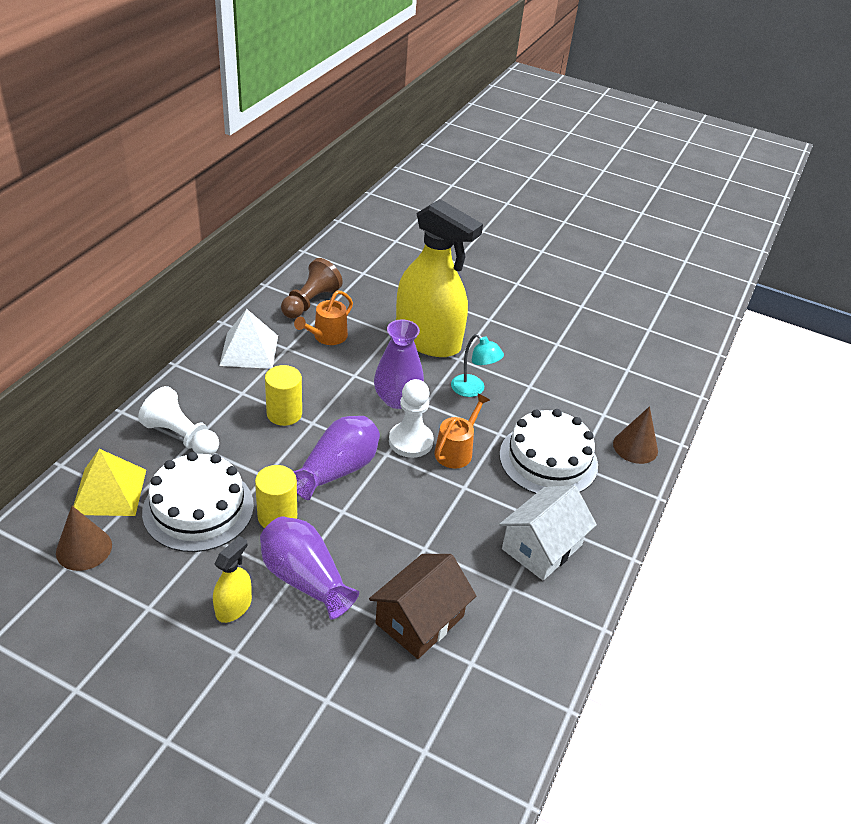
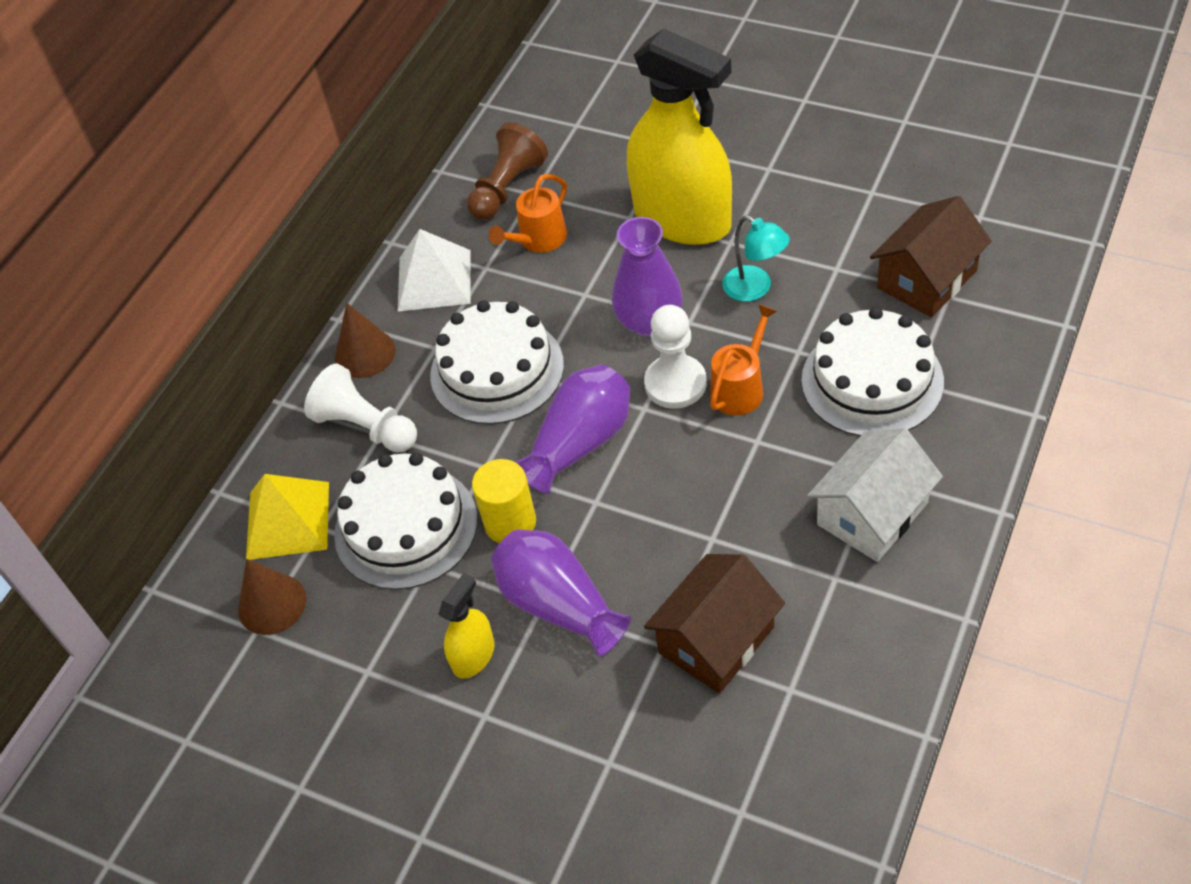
camera: 10 degrees right, 10 degrees up
yellow cylinder [265,365,302,426] -> white cake [430,300,564,424]
brown cone [613,406,658,464] -> brown cone moved to [335,303,396,378]
none -> brown house [870,196,992,318]

